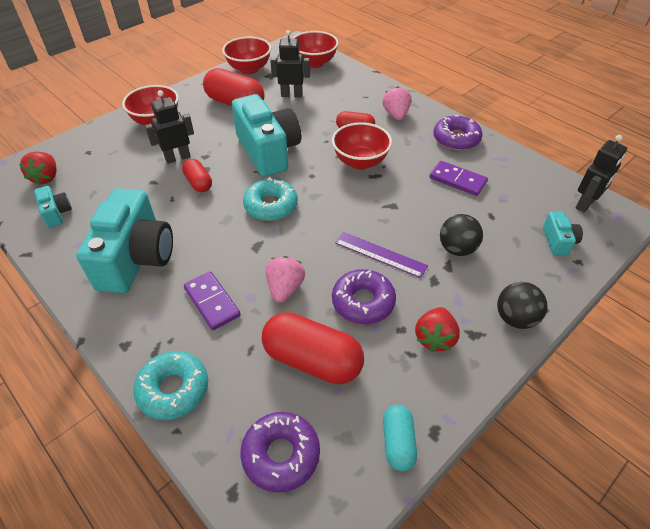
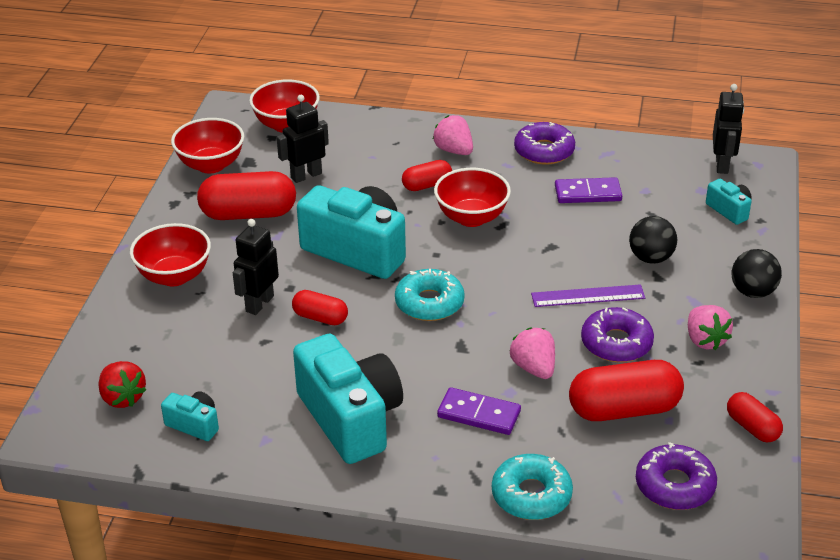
camera: 35 degrees left, 10 degrees down
turquoise capsule [383,405,417,471] -> red capsule [727,392,783,443]
red strawberry [415,307,460,352] -> pink strawberry [688,305,733,350]

